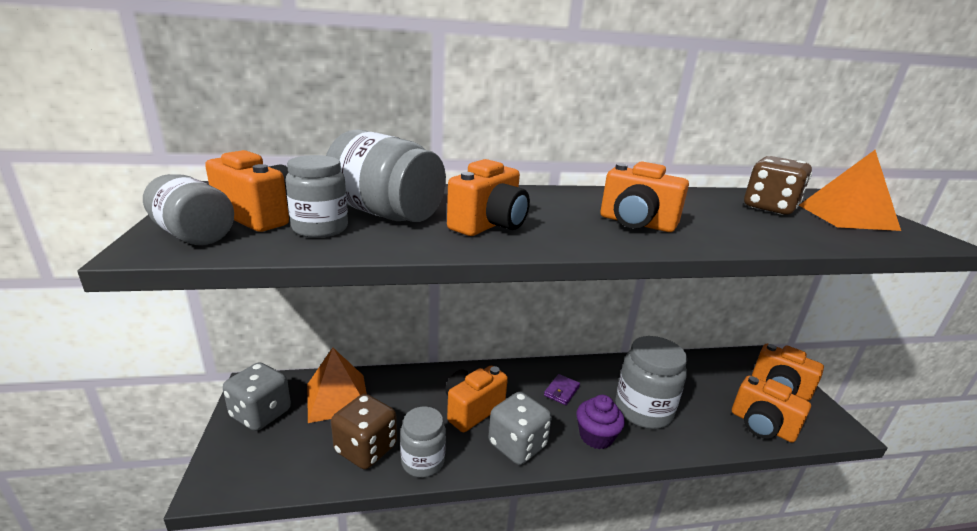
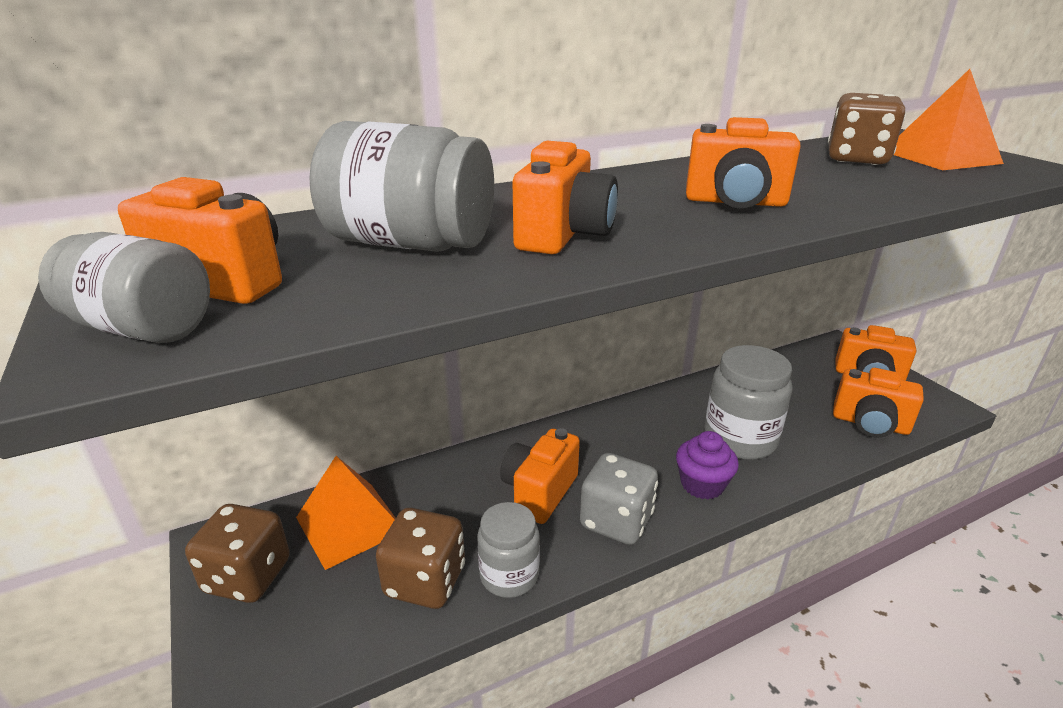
camera: 15 degrees left, 5 degrees up
grey dice [223,362,291,431] -> brown dice [185,504,290,603]
grey jar [285,155,348,238] -> none
purple wallet [544,374,580,405] -> none

